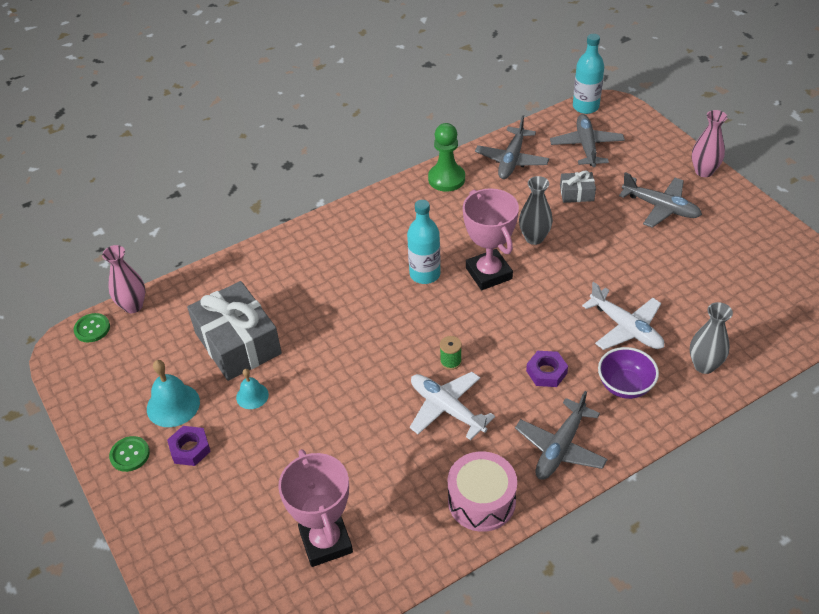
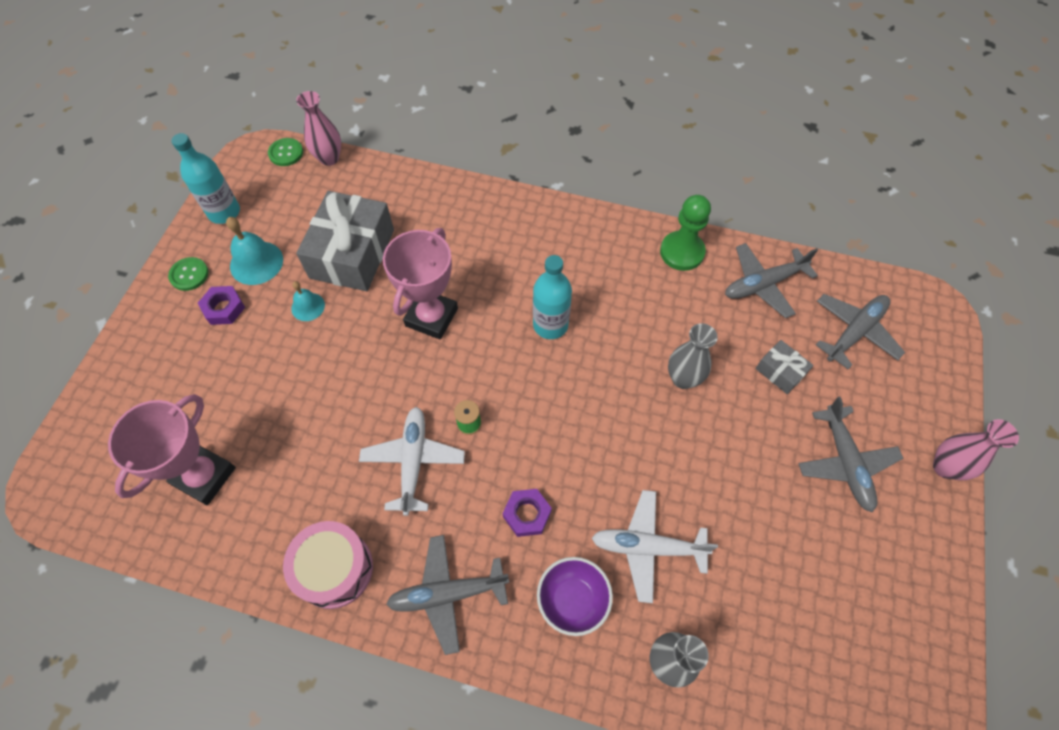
camera: 45 degrees right, 15 degrees up
pink trophy [463,188,519,290] -> pink trophy moved to [383,228,458,340]
turquoise bottle [573,34,604,114] -> turquoise bottle moved to [171,133,240,224]
white plane [582,282,664,350] -> white plane turned 90 degrees clockwise [592,490,718,603]

